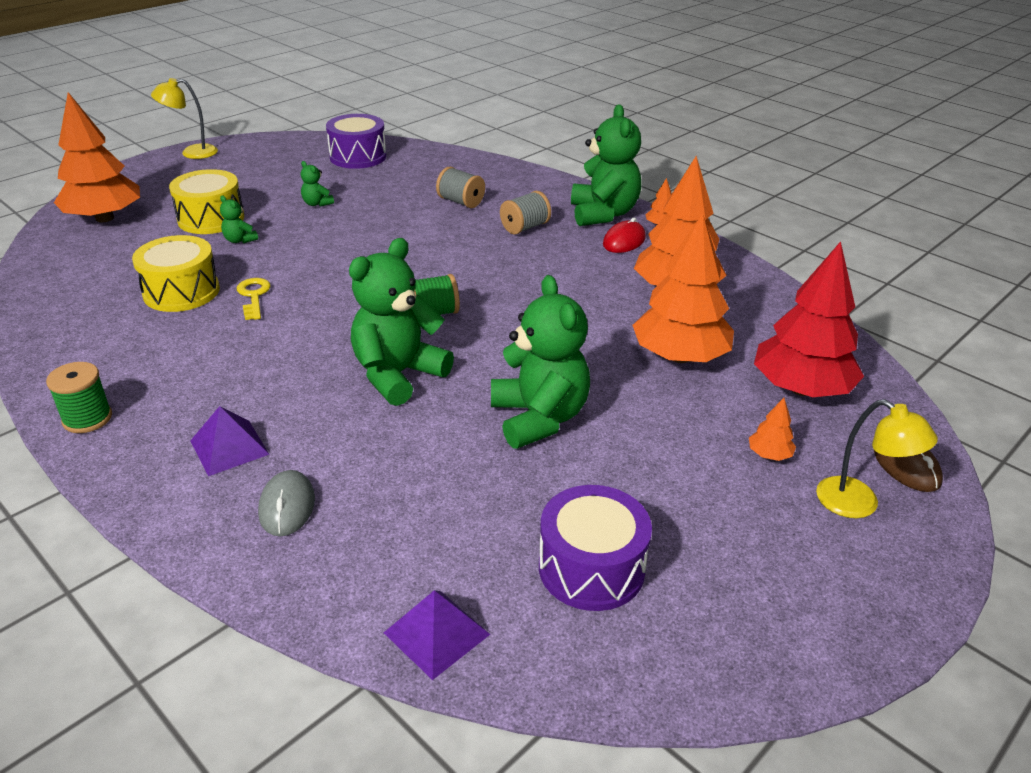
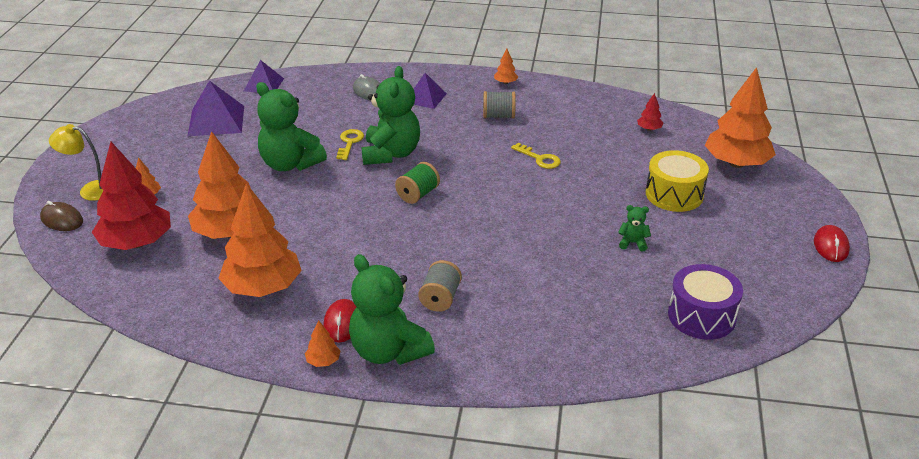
camera: 145 degrees right, 0 degrees up
green spool [46,362,112,433] -> orange tree [494,49,518,84]
yellow drum [132,235,220,312] -> none
yellow lamp [151,78,218,159] -> red mouse [814,225,850,262]
green teddy bear [220,196,258,244] -> none
grey spool [436,166,485,208] -> grey spool moved to [483,91,516,118]
purple drum [539,485,652,611] -> purple pyramid [188,80,244,136]
none -> yellow key [336,129,364,160]
none -> red tree [637,93,664,131]

